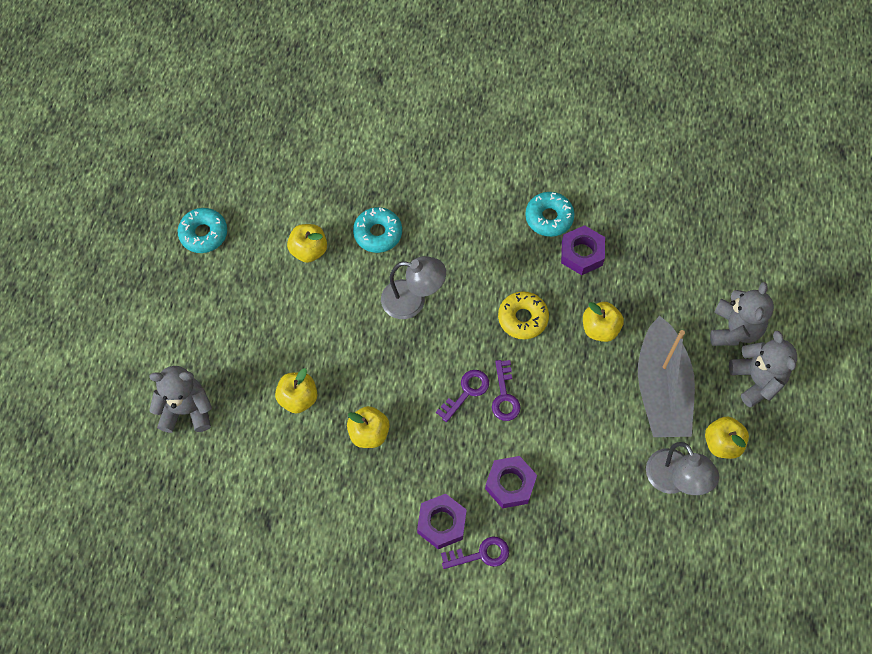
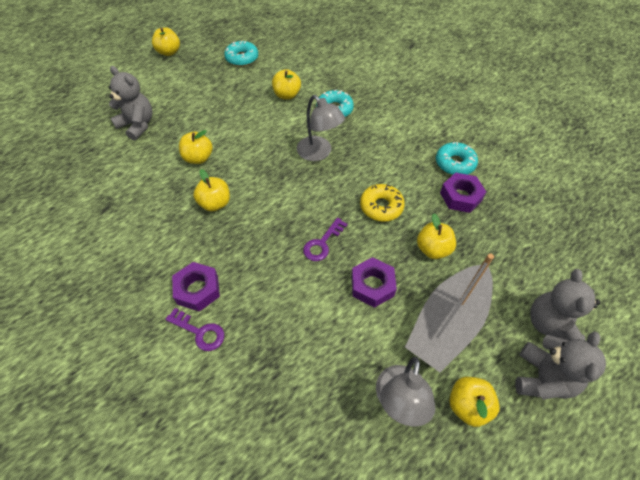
camera: 40 degrees right, 10 degrees down
purple key [436,370,489,422] -> none
purple nut [485,456,537,508] -> purple nut moved to [351,257,397,308]
grey teddy bear [710,282,774,346] -> grey teddy bear turned 135 degrees clockwise [530,269,601,341]
none -> yellow apple [152,27,180,56]

